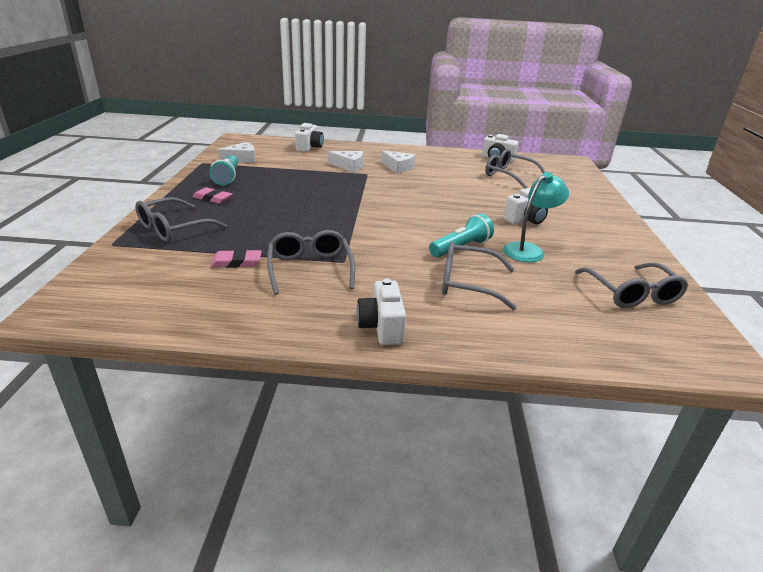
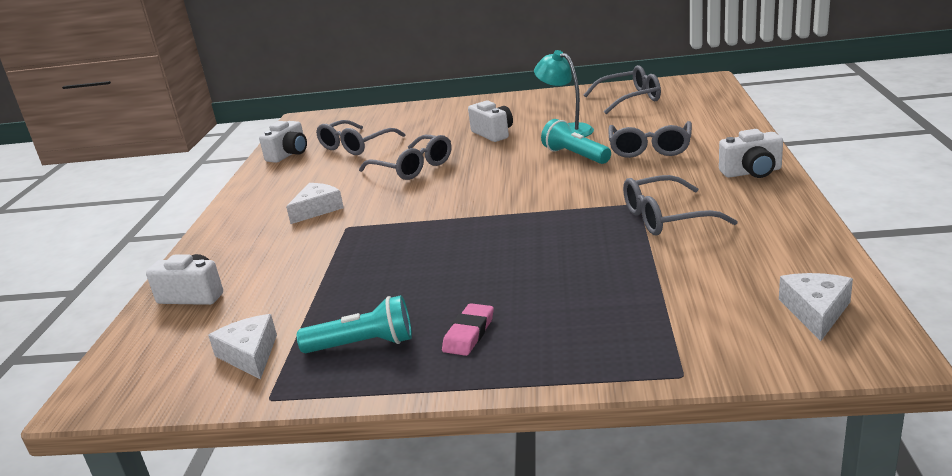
camera: 85 degrees left, 5 degrees down
grey glasses [135,197,227,242] -> grey glasses moved to [359,135,451,180]
pink eraser [210,249,262,268] -> none
white cheese [328,151,363,172] -> white cheese moved to [779,273,853,341]

